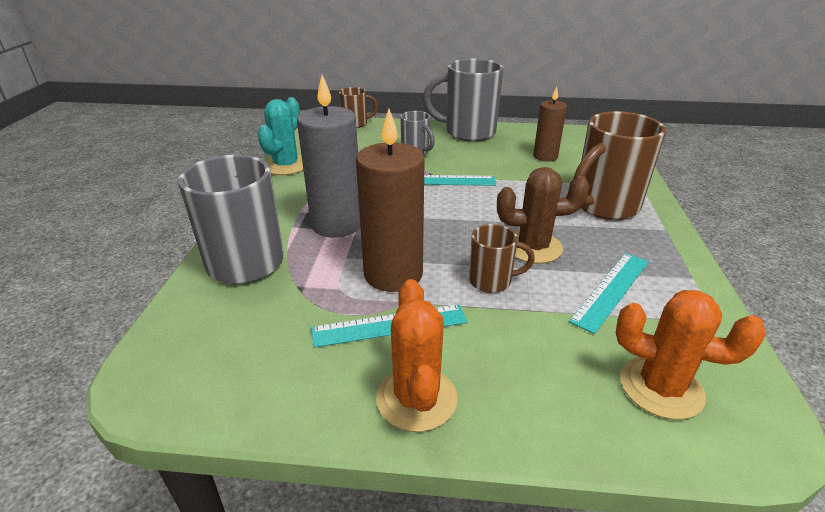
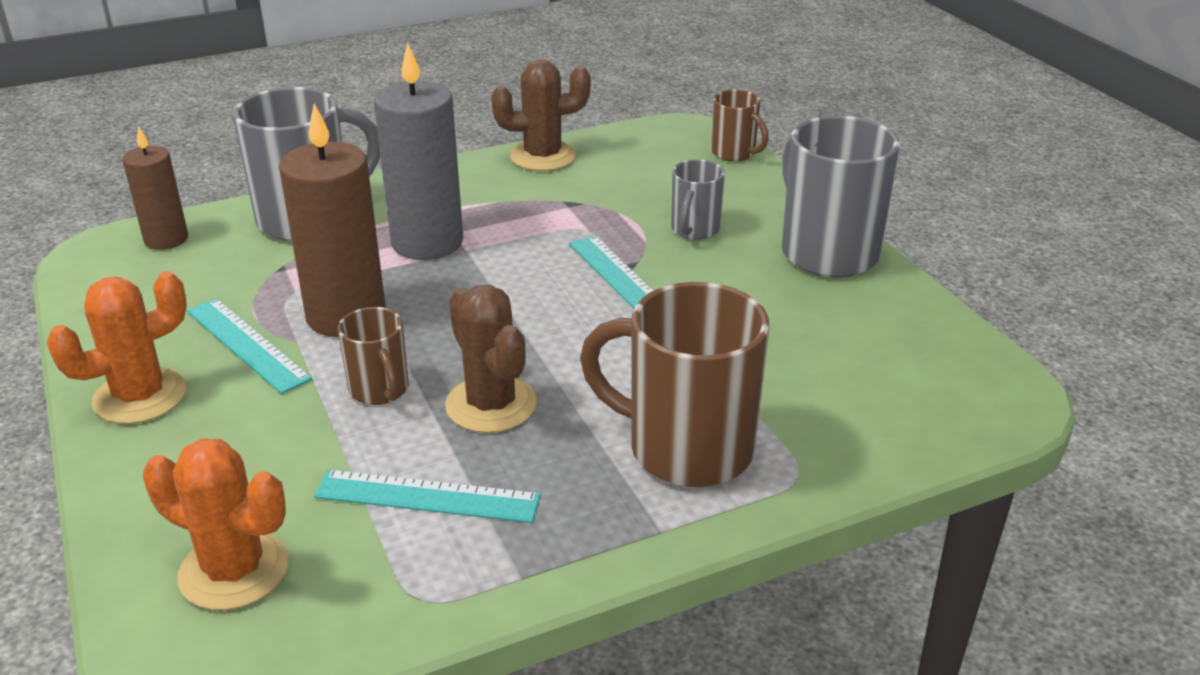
camera: 60 degrees right, 0 degrees up
turquoise cactus [257,97,303,175] -> brown cactus [491,59,591,171]
brown candle [533,87,567,162] -> brown candle moved to [123,126,188,250]
orange cactus [616,290,766,420] -> orange cactus turned 60 degrees counterclockwise [143,439,289,610]

